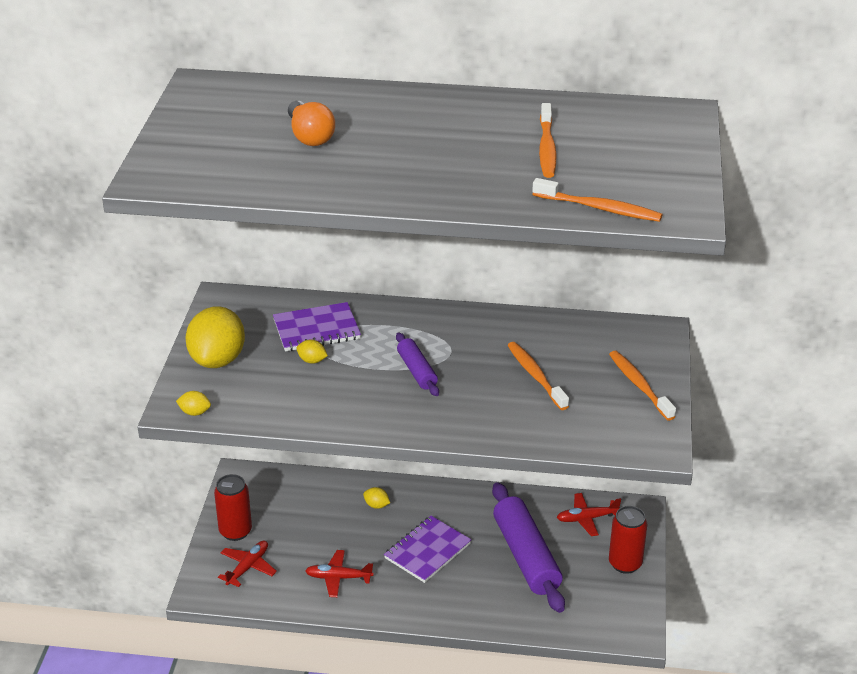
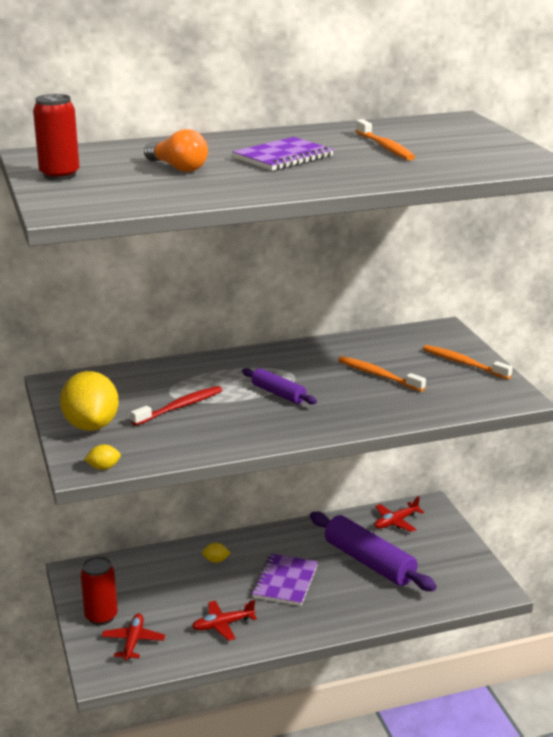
camera: 25 degrees left, 10 degrees down
purple notebook [273,302,361,351] -> purple notebook moved to [232,137,334,171]
yellow lemon [296,339,328,364] -> red toothbrush [131,386,222,426]
orange toothbrush [532,178,663,222] -> none
red can [609,506,647,574] -> red can moved to [33,94,80,180]

